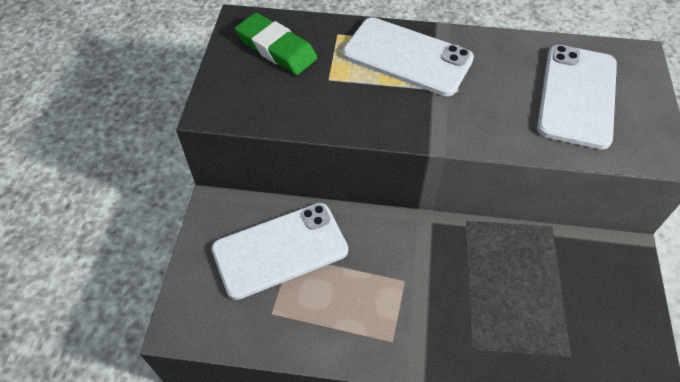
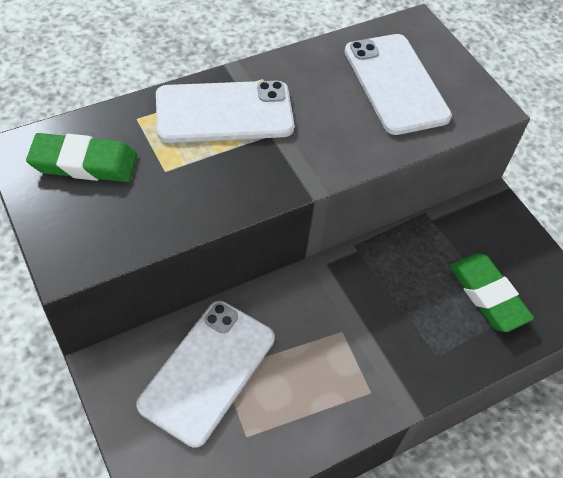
camera: 40 degrees left, 0 degrees up
none -> green eraser [449,254,534,332]

